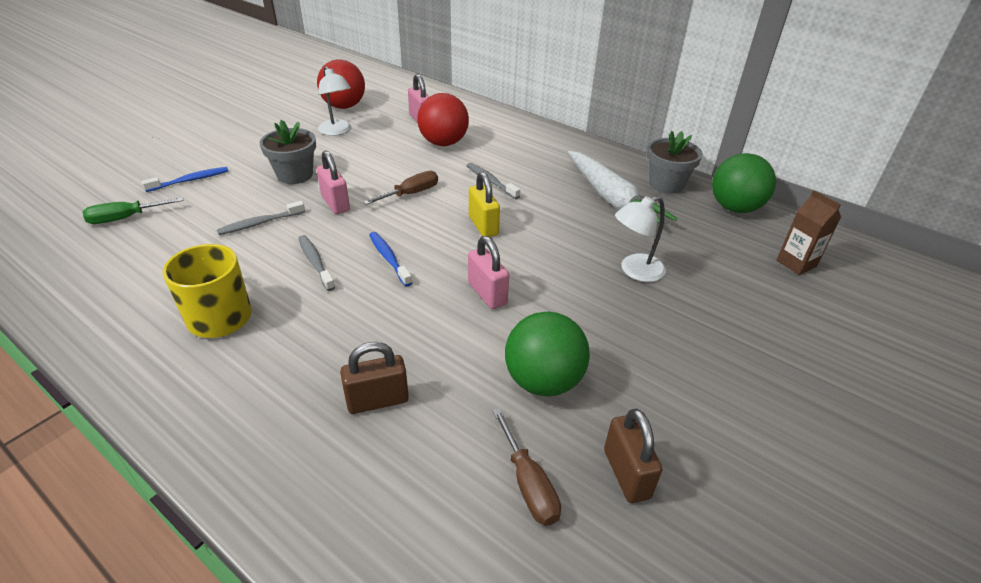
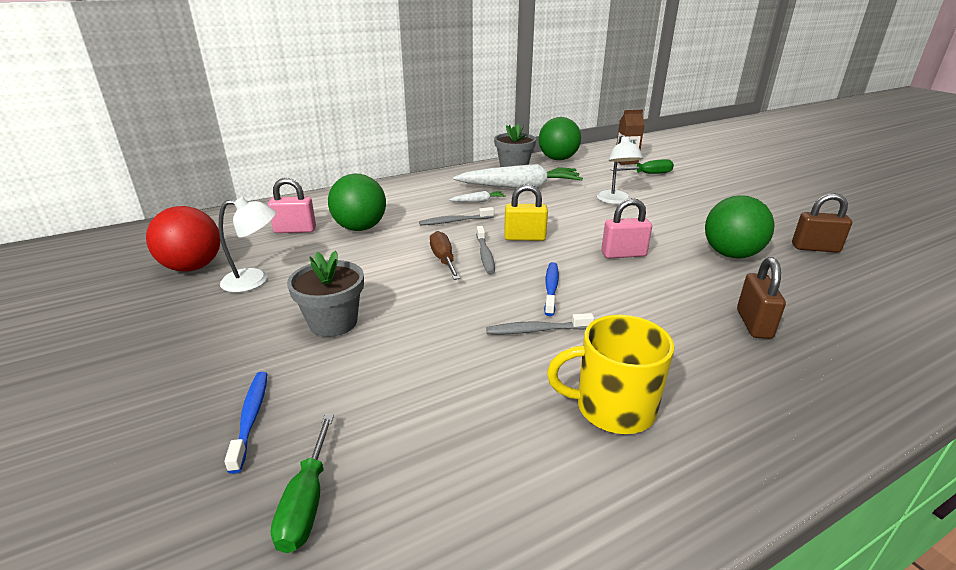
camera: 65 degrees left, 10 degrees down
grey toothbrush [217,201,305,235] -> grey toothbrush moved to [476,226,495,274]
pink padlock [317,151,350,214] -> none
blue toothbrush [369,232,412,286] -> blue toothbrush turned 105 degrees clockwise [544,262,559,316]
red ball [417,93,469,146] -> green ball [328,173,386,231]
brown screwdriver [492,408,561,526] -> none
none -> white carrot [449,191,506,202]
none -> green screwdriver [610,159,674,174]

